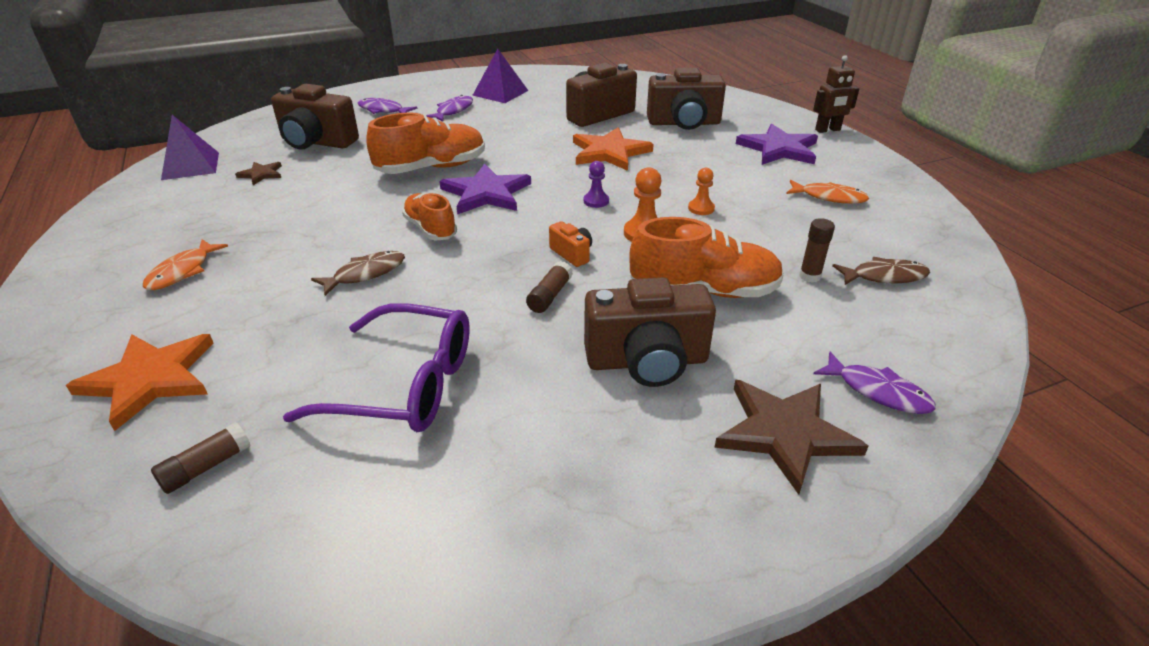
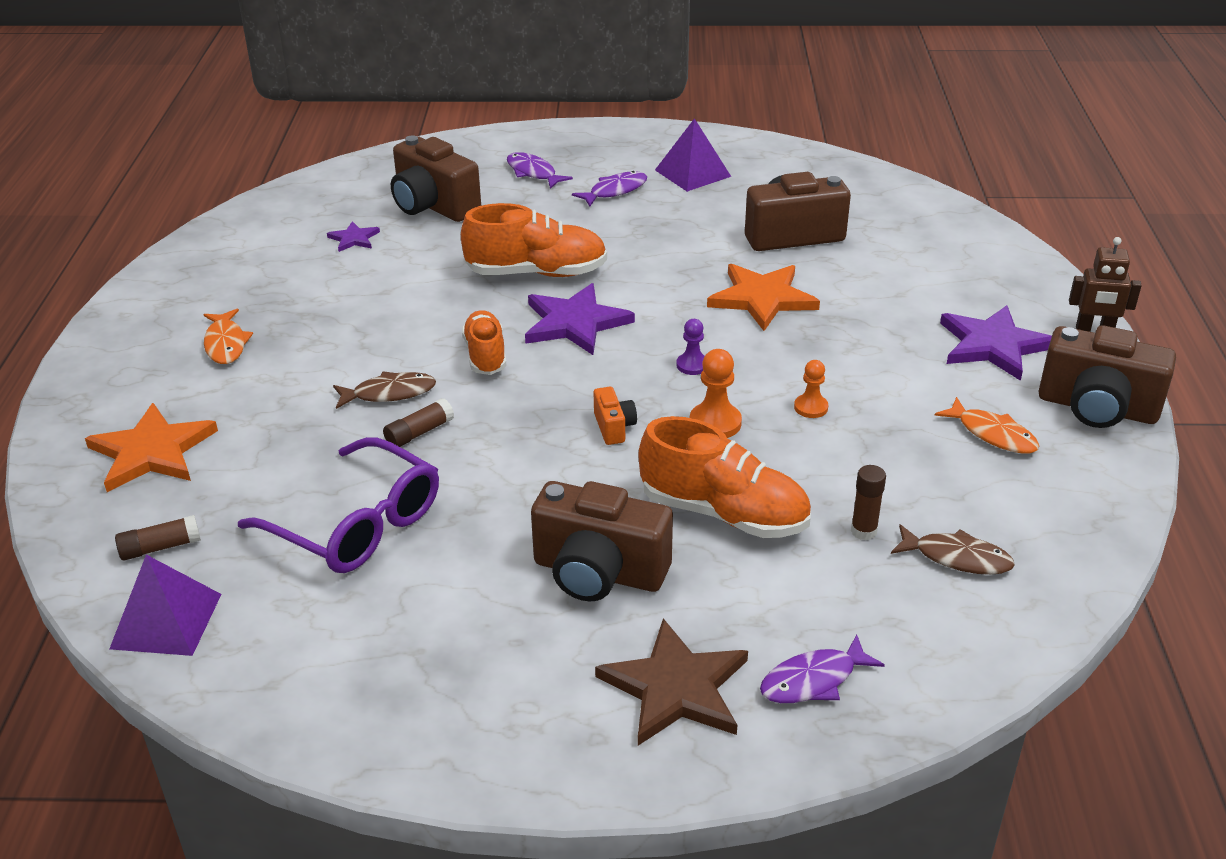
camera: 25 degrees right, 0 degrees up
orange fish [143,239,228,290] -> orange fish turned 60 degrees counterclockwise [204,309,253,364]
purple pyramid [161,115,219,180] -> purple pyramid moved to [109,555,221,656]
brown star [235,162,282,185] -> purple star [327,221,380,252]
brown glue stick [526,261,573,313] -> brown glue stick moved to [383,398,454,447]
brown camera [647,68,726,130] -> brown camera moved to [1039,325,1176,428]
purple fish [814,352,936,414] -> purple fish turned 90 degrees clockwise [760,635,885,703]

